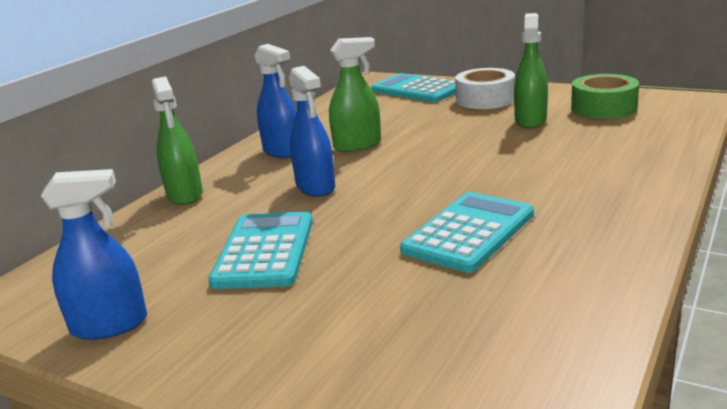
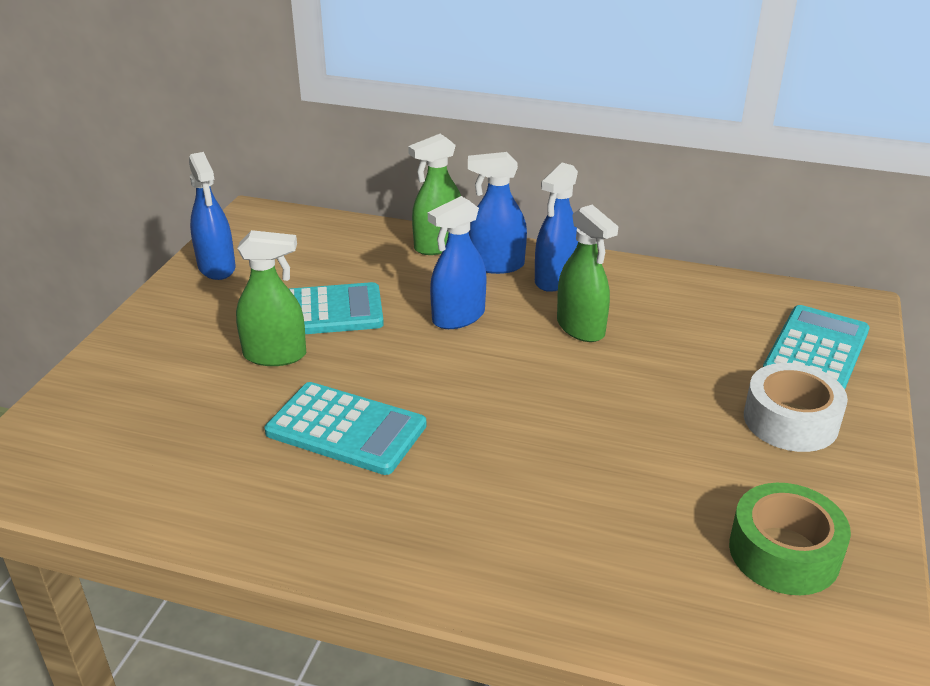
camera: 75 degrees right, 10 degrees up
green spray bottle [514,13,548,128] -> green spray bottle moved to [236,230,306,366]
none -> blue spray bottle [468,152,527,274]

